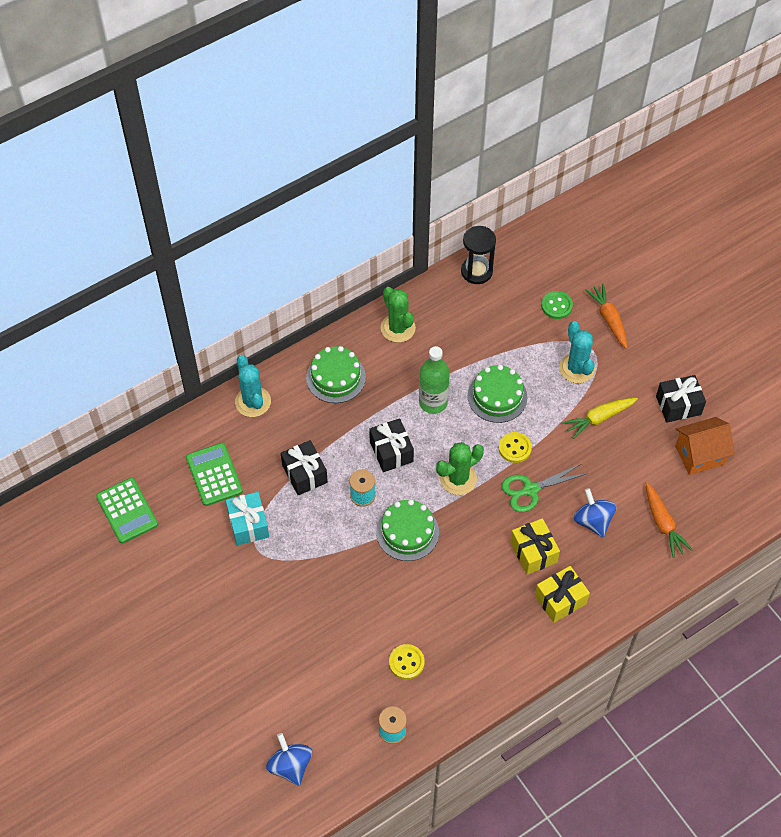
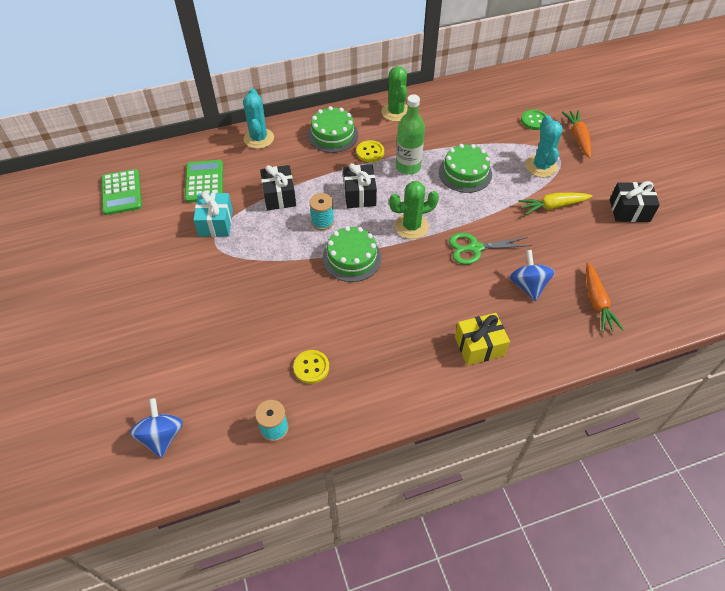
camera: 15 degrees right, 5 degrees down
black hourglass [461,226,496,284] -> none
yellow button [499,432,532,463] -> yellow button moved to [356,140,384,162]
yellow gift [510,518,560,575] -> none
orange house [675,417,735,475] -> none

